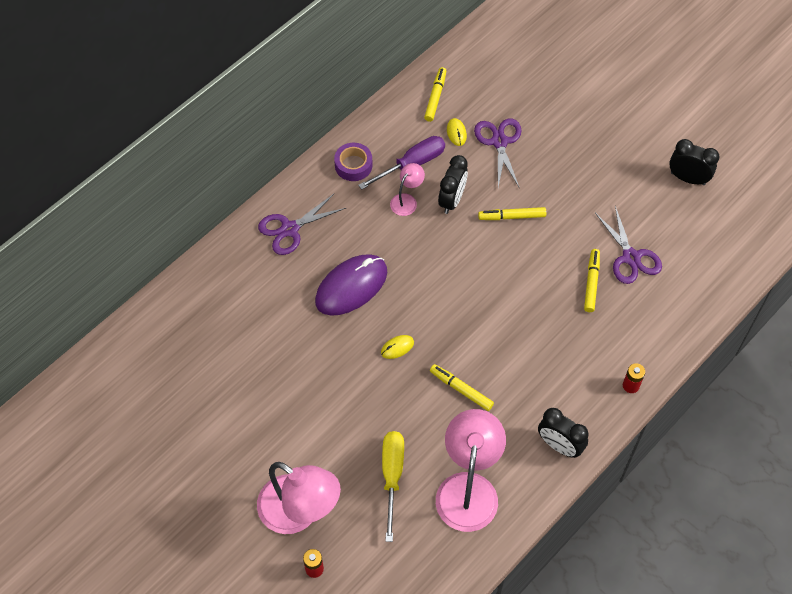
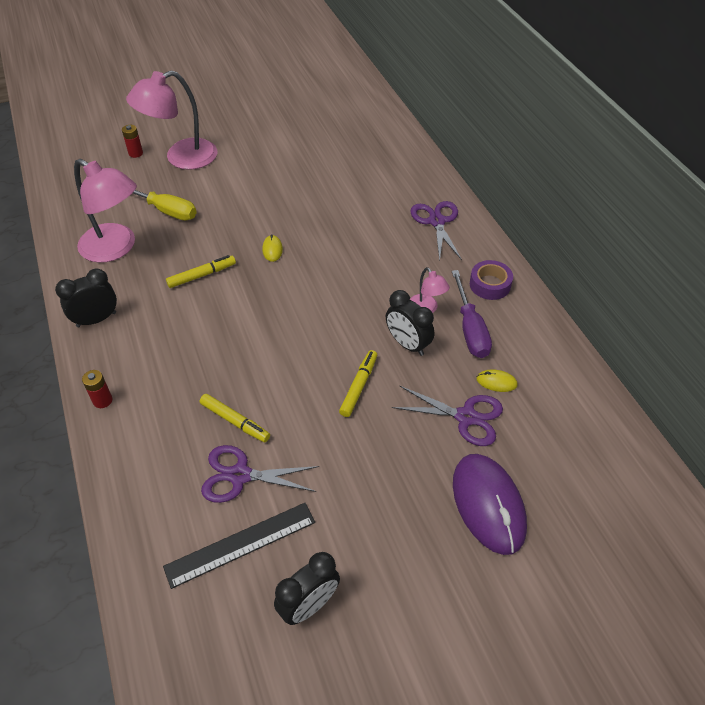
camera: 115 degrees right, 10 degrees down
purple mouse [315,254,387,316] -> purple mouse moved to [453,454,527,555]
yellow marker [424,67,446,122] -> none
none -> black ruler [163,503,315,589]

